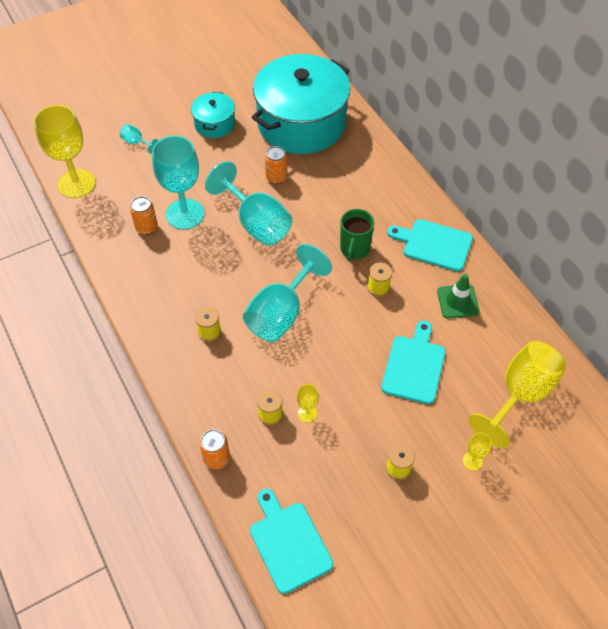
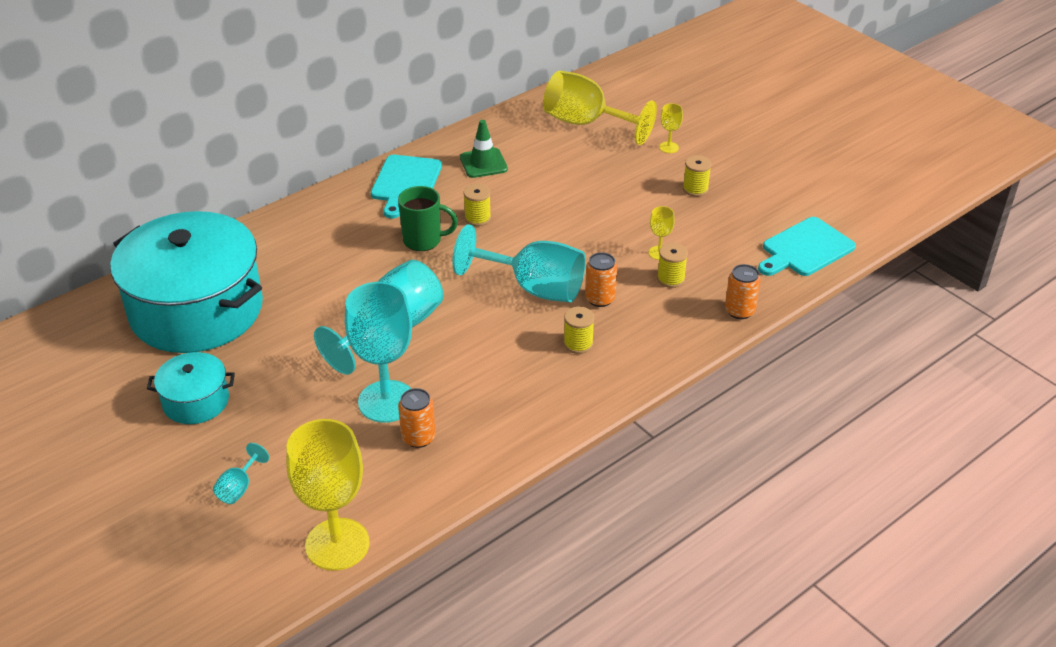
camera: 100 degrees left, 15 degrees down
orange can [265,146,287,184] -> orange can moved to [585,252,617,307]
turquoise cutting board [381,321,446,404] -> none

